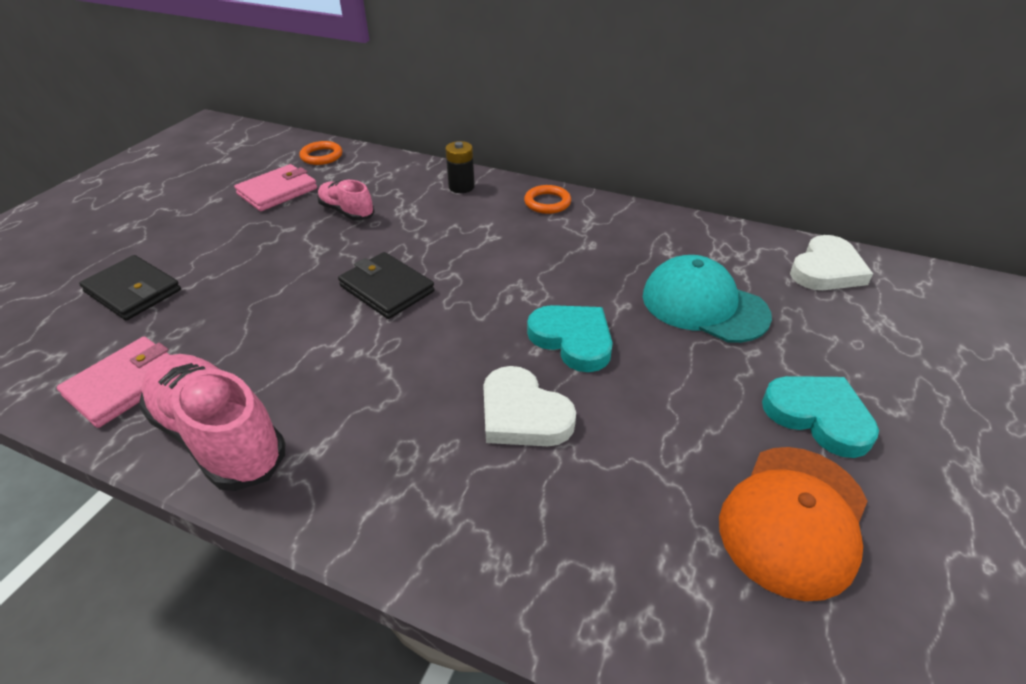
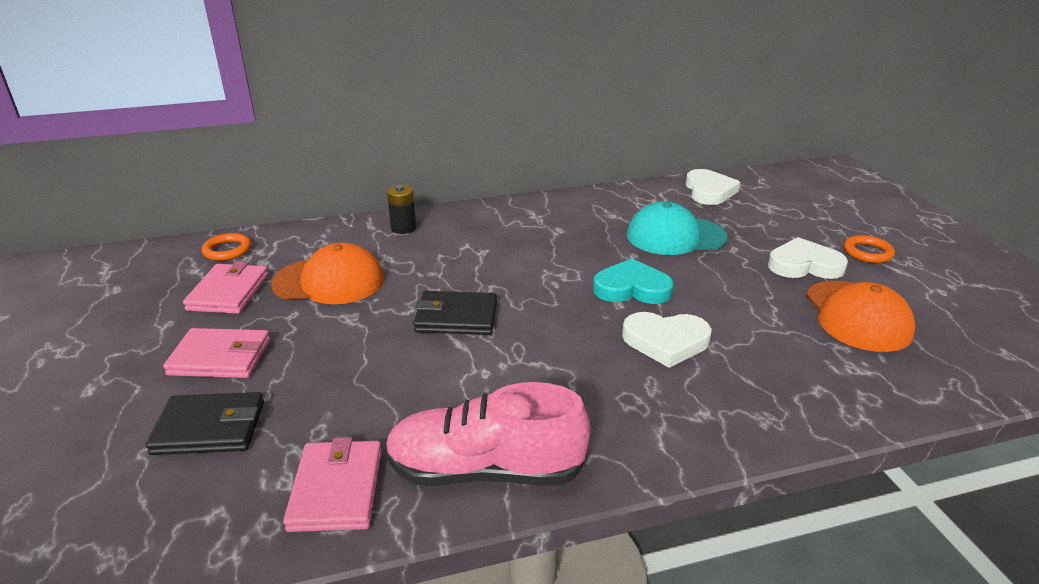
camera: 40 degrees left, 10 degrees down
pink shoe [317,180,375,221] -> orange cap [271,242,384,304]
orange ring [524,185,571,214] -> orange ring moved to [844,235,895,263]
turquoise heart [762,376,879,458] -> white heart [768,237,848,279]
none -> pink wallet [163,328,270,378]

